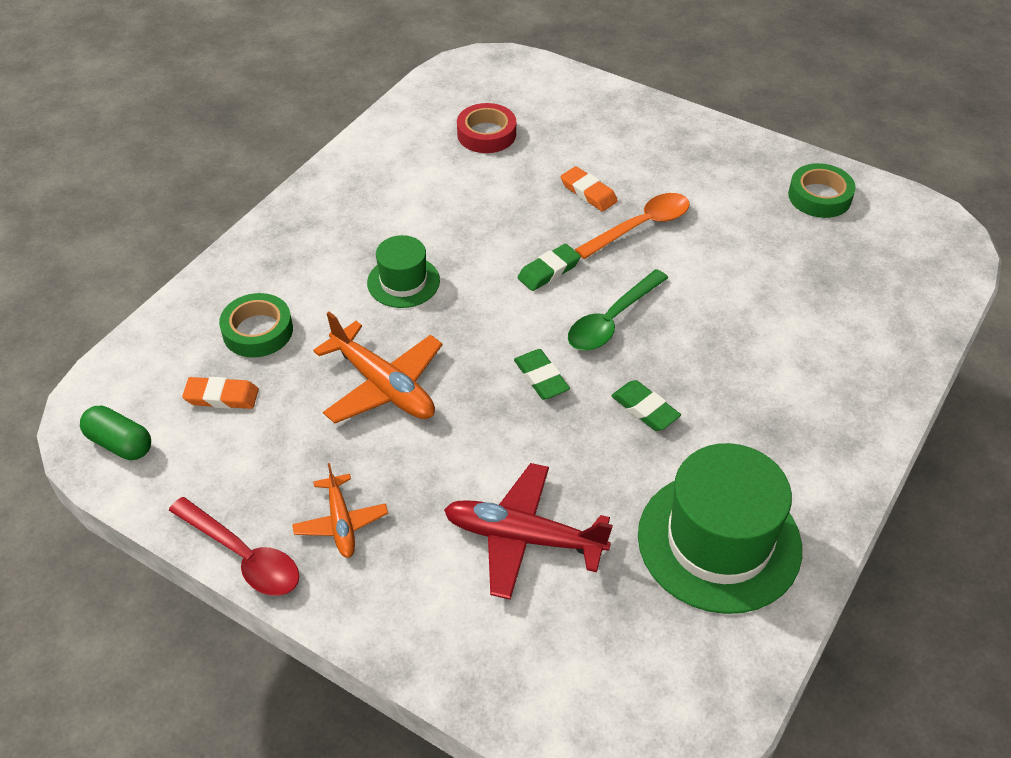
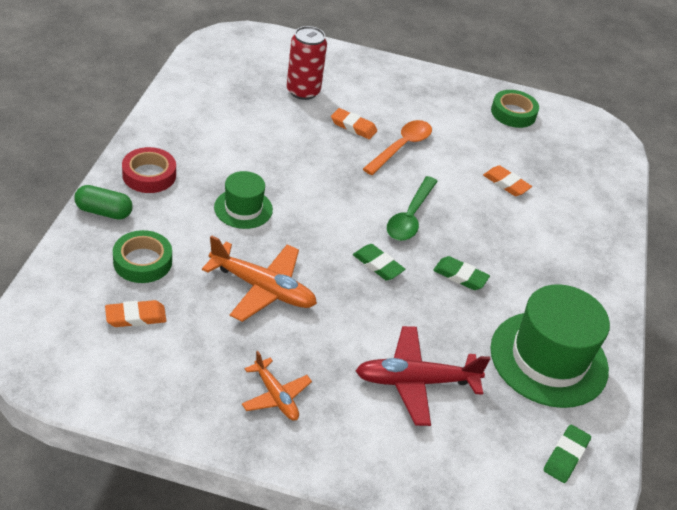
camera: 25 degrees left, 5 degrees down
green capsule [80,406,151,460] -> green capsule moved to [74,185,133,220]
red spoon [169,497,299,596] -> none
red tape [457,103,516,153] -> red tape moved to [122,147,176,193]
green eraser [518,244,581,291] -> green eraser moved to [544,425,591,483]
none -> red can [287,26,327,100]
none -> orange eraser [483,165,532,196]

